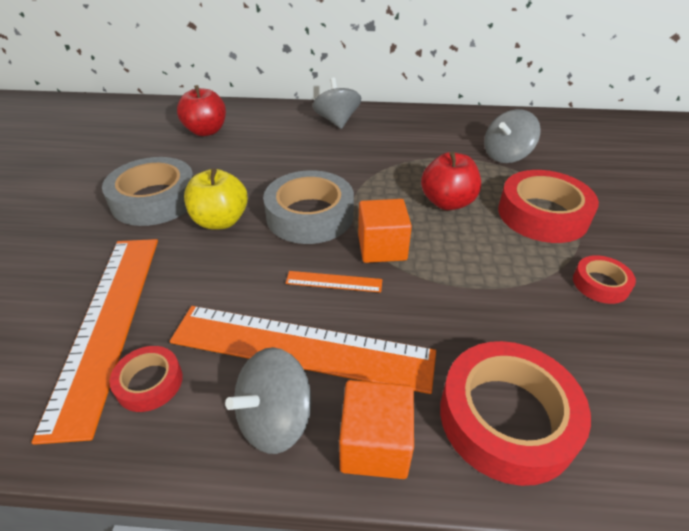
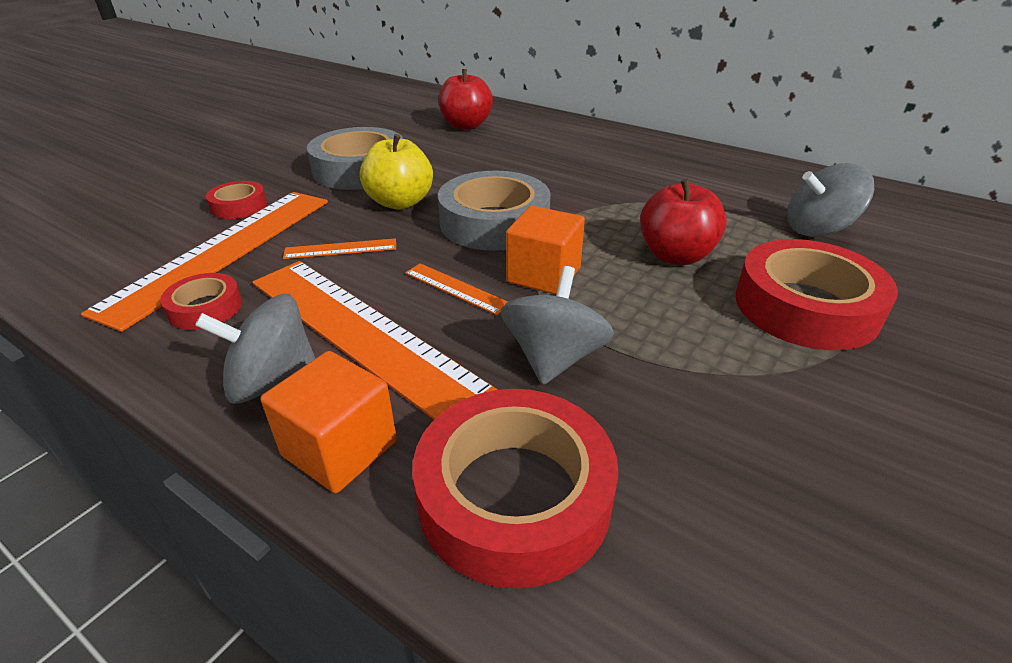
camera: 30 degrees right, 5 degrees down
grey spinning top [312,78,361,129] -> grey spinning top moved to [501,266,614,385]
red tape [573,255,636,304] -> red tape moved to [206,181,267,219]
none -> orange ruler [283,238,396,259]

